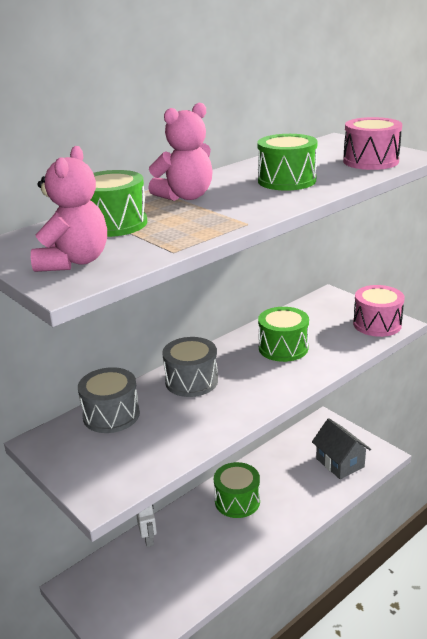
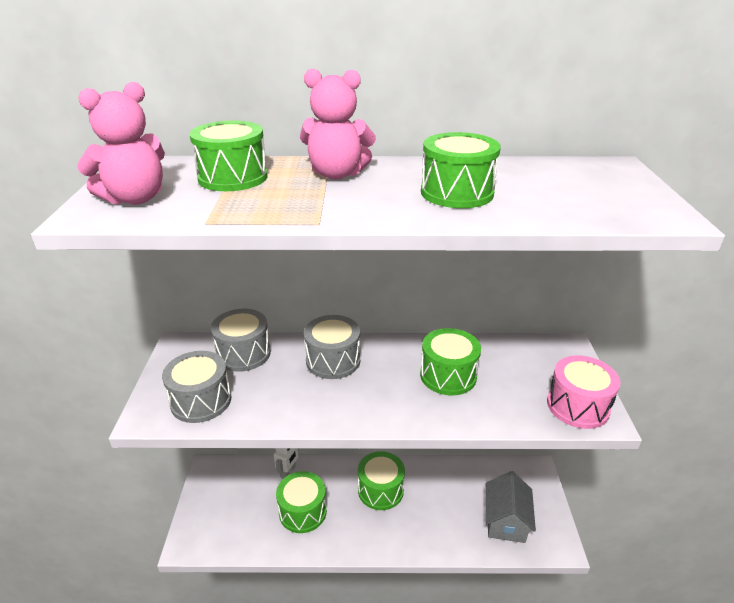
camera: 40 degrees right, 5 degrees up
pink drum [343,117,402,170] -> none
none -> grey drum [162,351,231,423]
none -> green drum [276,471,327,533]

